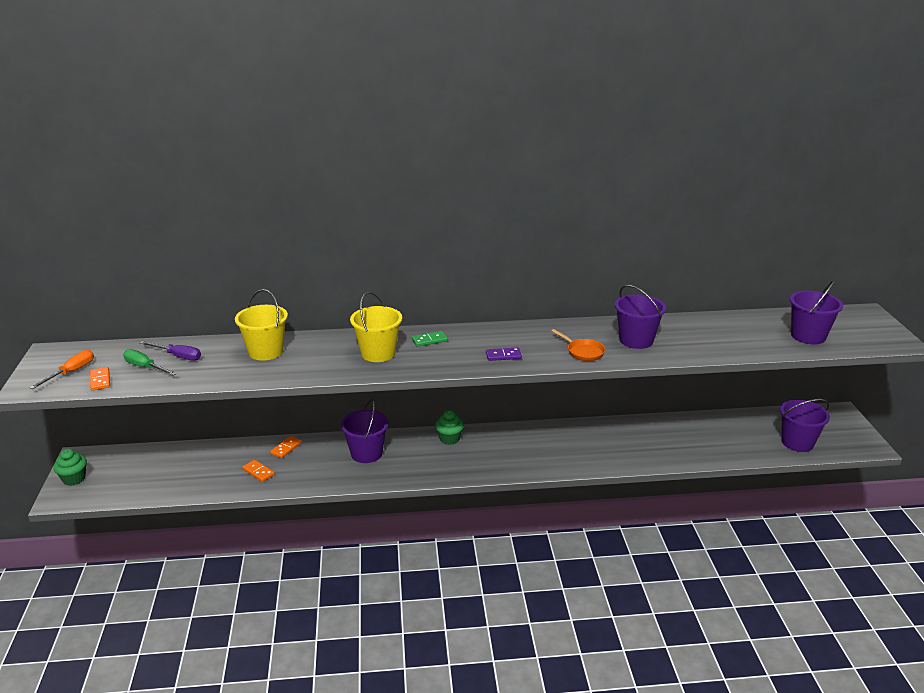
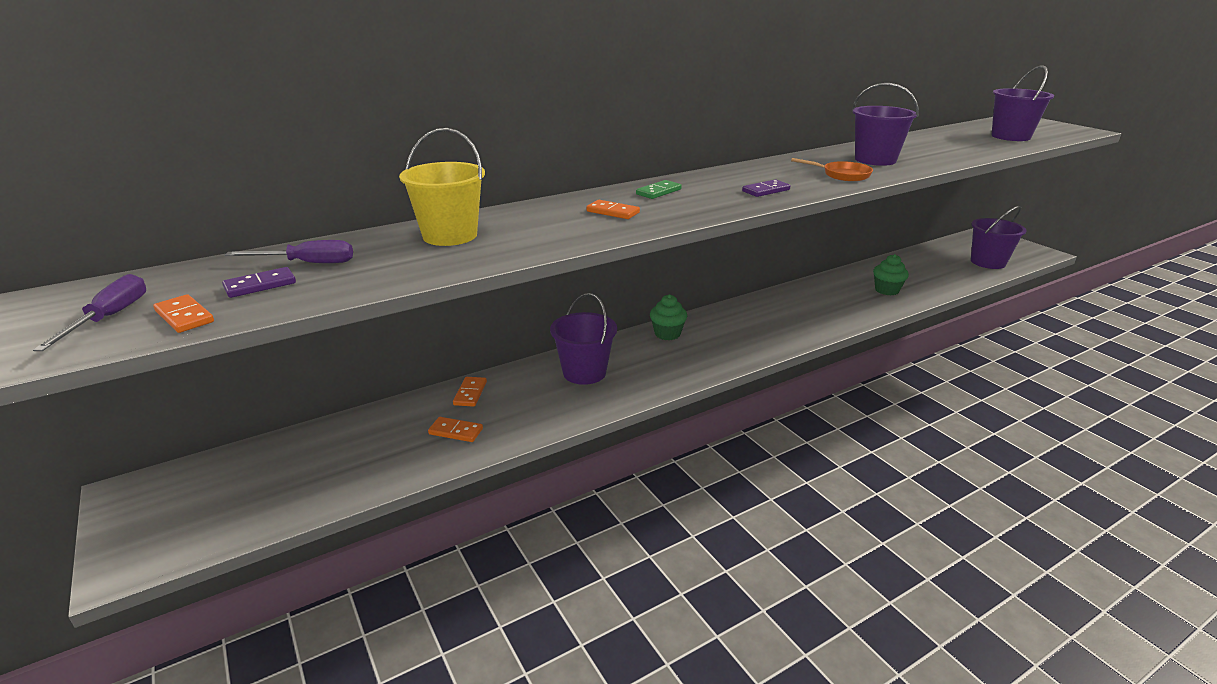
camera: 25 degrees left, 0 degrees up
orange screwdriver [29,350,94,389] -> purple screwdriver [33,274,146,351]
green cupcake [53,449,87,486] -> green cupcake moved to [873,254,909,295]
green screwdriver [123,349,177,376] -> purple domino [222,267,296,298]
yellow bucket [350,292,402,362] -> orange domino [586,200,640,219]

